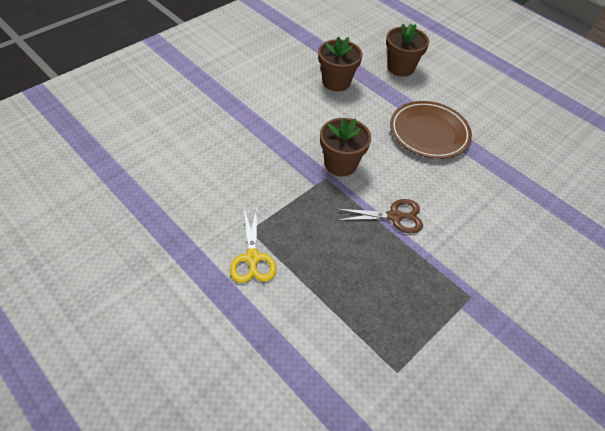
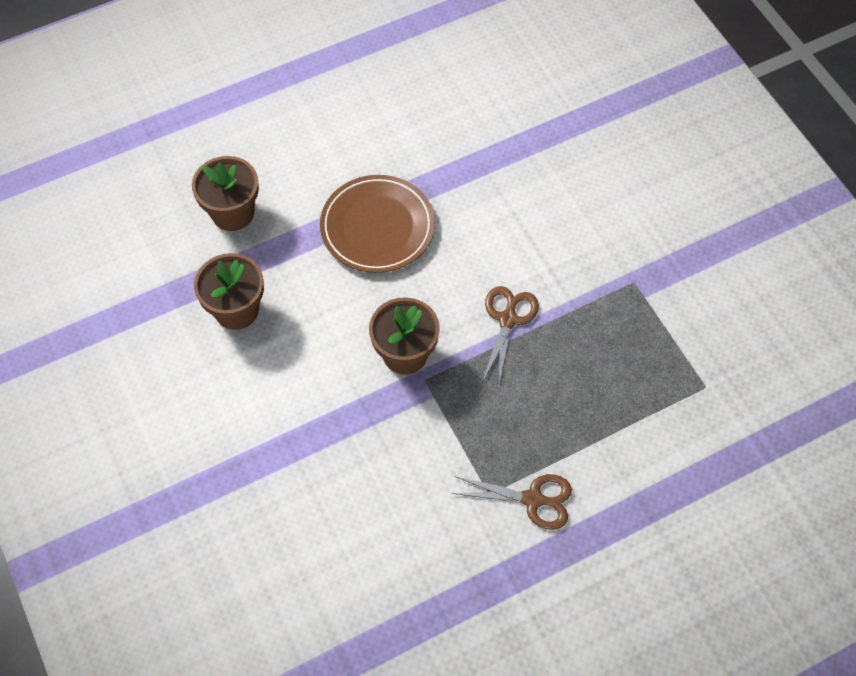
camera: 70 degrees left, 10 degrees up
yellow scissors [230,208,276,283] -> brown scissors [452,474,572,530]

